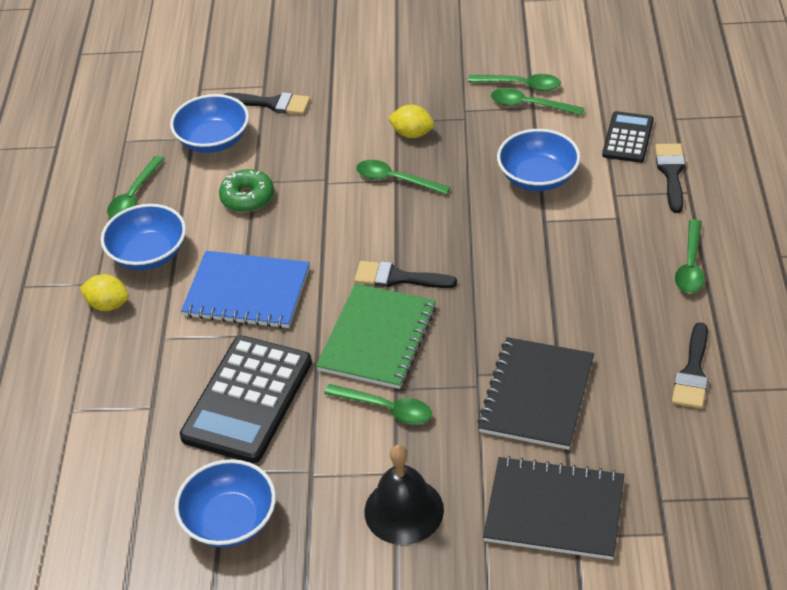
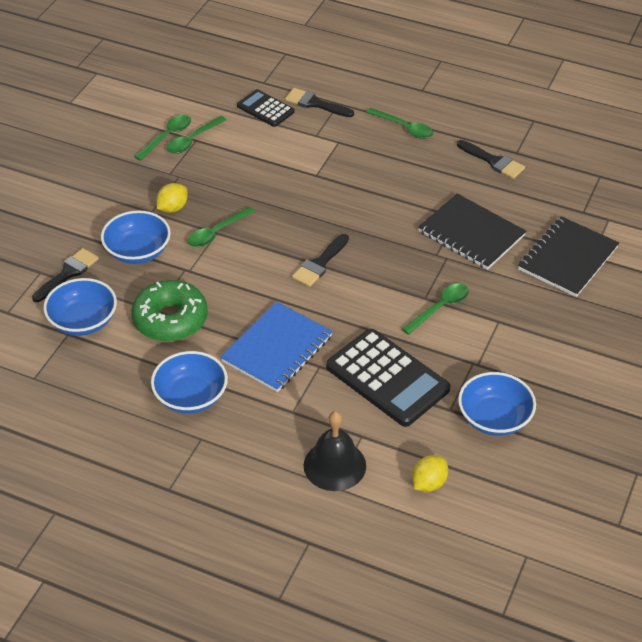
camera: 70 degrees left, 0 degrees up
yellow lemon [80,274,129,311] -> yellow lemon moved to [412,455,448,492]
green spoon [107,156,164,218] -> none
green donut [219,169,274,212] -> green donut [131,280,208,342], size x1.57
green notebook [316,283,436,389] -> none
black bell [364,445,444,545] -> black bell moved to [304,411,366,491]
blue bowl [497,129,581,191] -> blue bowl moved to [101,211,171,264]

